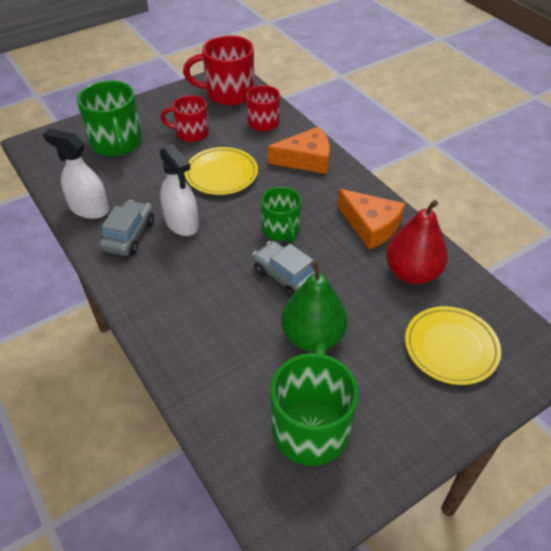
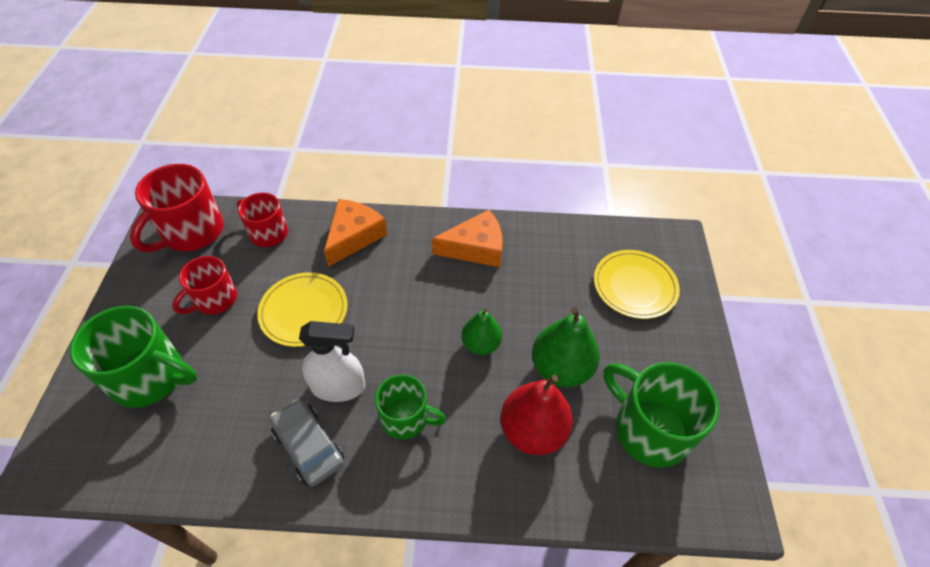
camera: 55 degrees left, 5 degrees up
white spray bottle [43,129,109,219] -> none
grey car [252,241,321,298] -> green pear [461,309,502,355]
green mug [261,187,301,243] -> green mug moved to [375,374,446,439]
red pear [386,200,448,284] -> red pear moved to [500,375,573,455]

